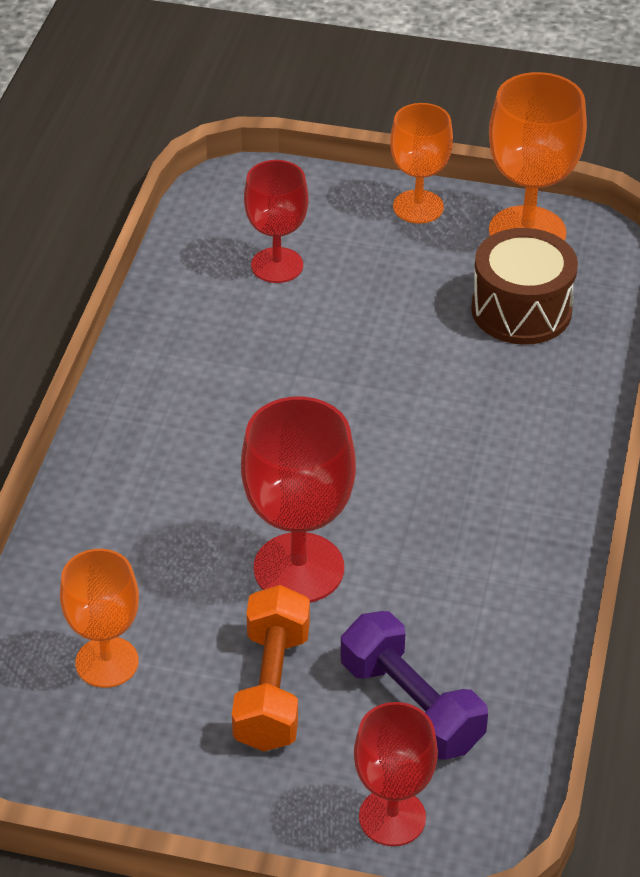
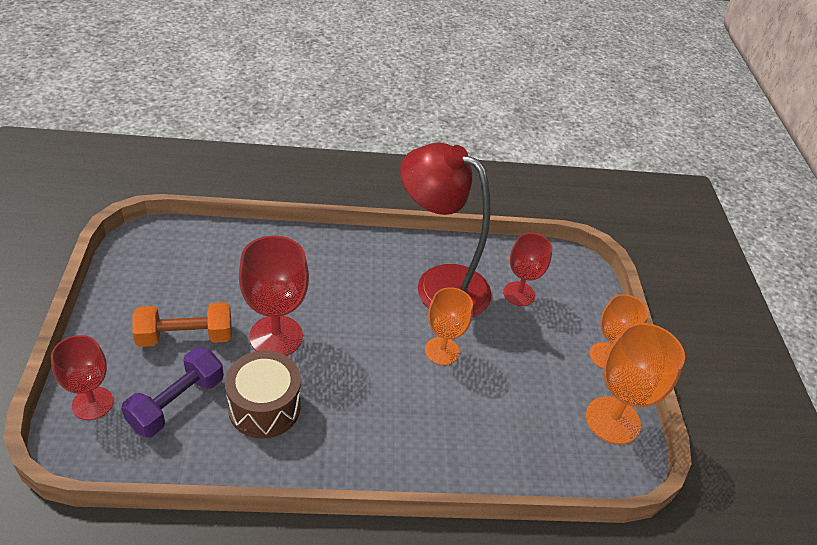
camera: 70 degrees right, 0 degrees up
orange goblet [60,549,139,688] -> orange goblet moved to [425,287,473,365]
brown drum [471,228,578,345] -> brown drum moved to [225,351,301,439]
none -> red lamp [400,143,492,318]

